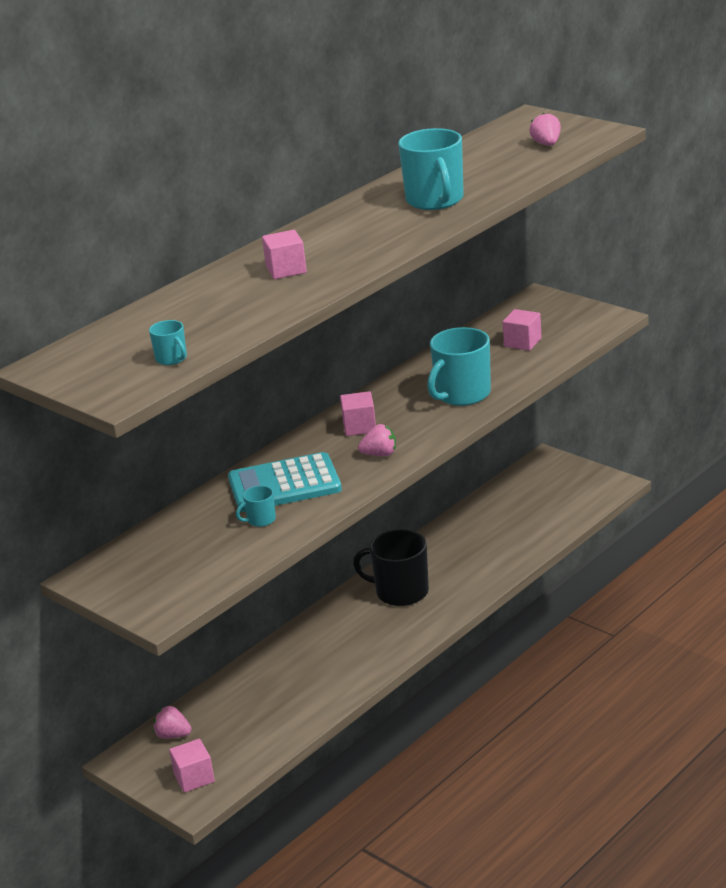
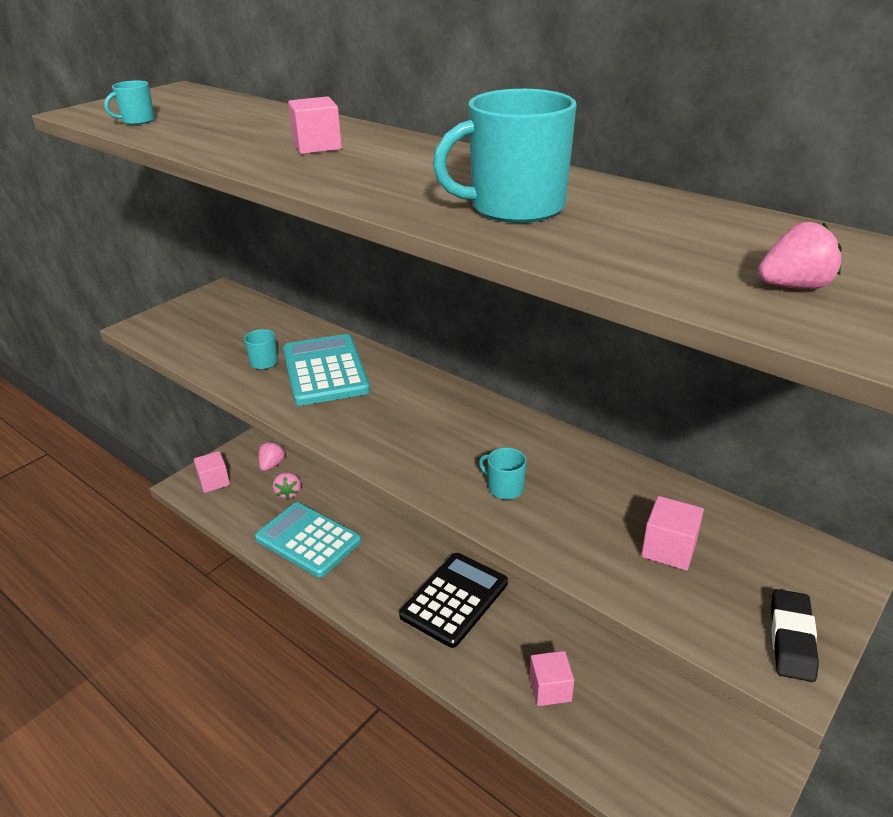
camera: 85 degrees right, 5 degrees up
pink cube [340,391,376,436] -> pink cube moved to [529,651,574,706]
black mug [353,529,429,606] -> black calculator [399,553,508,648]
pink strawberry [358,424,396,456] -> pink strawberry moved to [273,472,301,500]
turquoise mug [427,327,491,406] -> turquoise mug [479,448,526,500], size x0.47
none -> turquoise calculator [255,502,361,577]
none -> black eraser [771,589,819,682]

